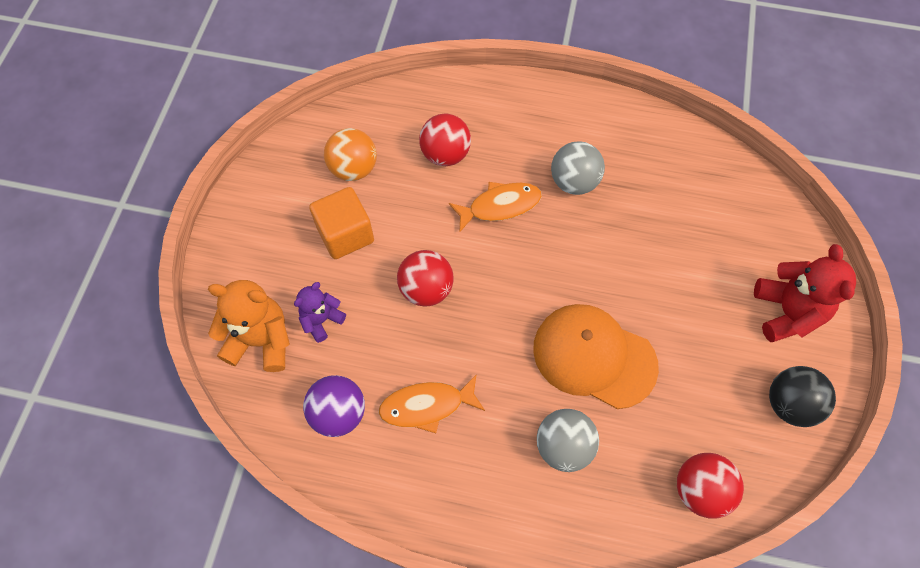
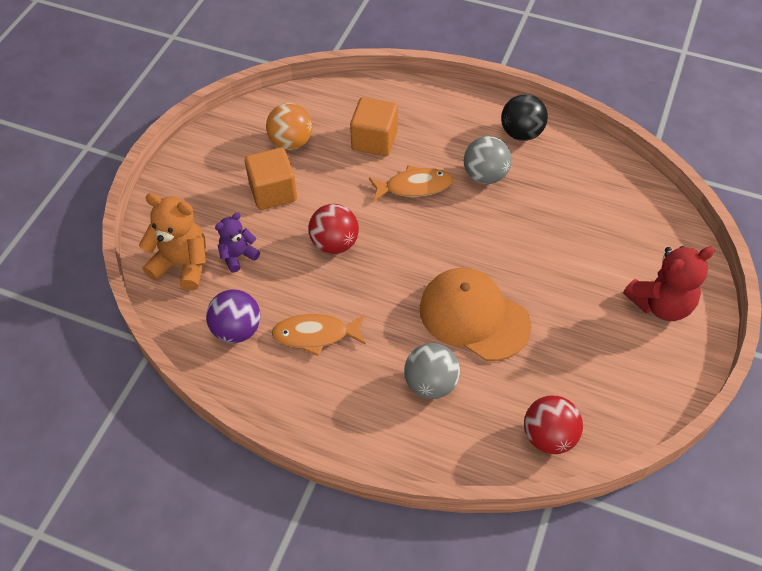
camera: 10 degrees right, 10 degrees down
red ball [419,113,471,166] -> orange cube [350,97,398,156]
red teddy bear [754,244,856,342] -> red teddy bear turned 60 degrees clockwise [623,246,715,321]
black ball [769,366,836,427] -> black ball moved to [501,94,548,141]

